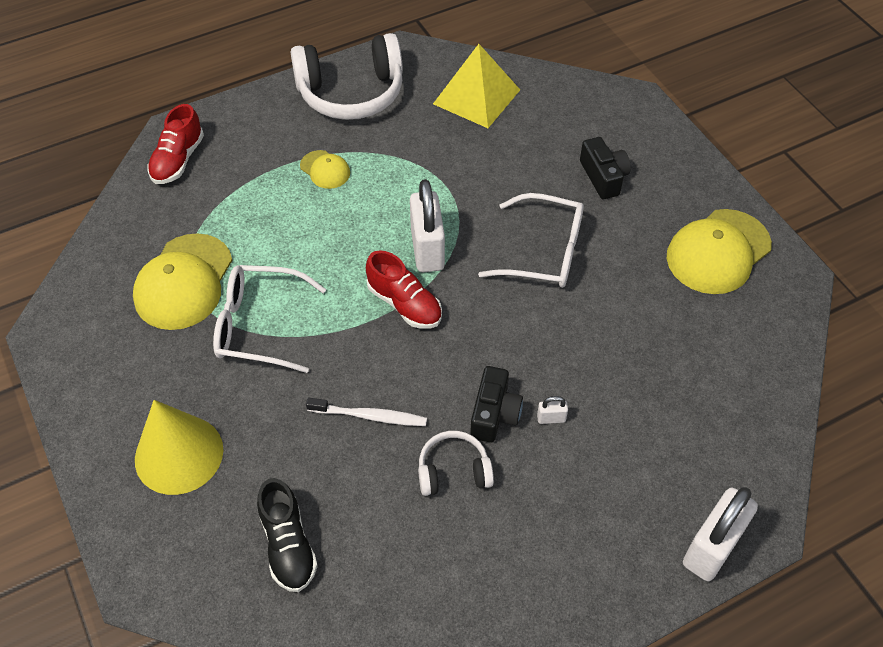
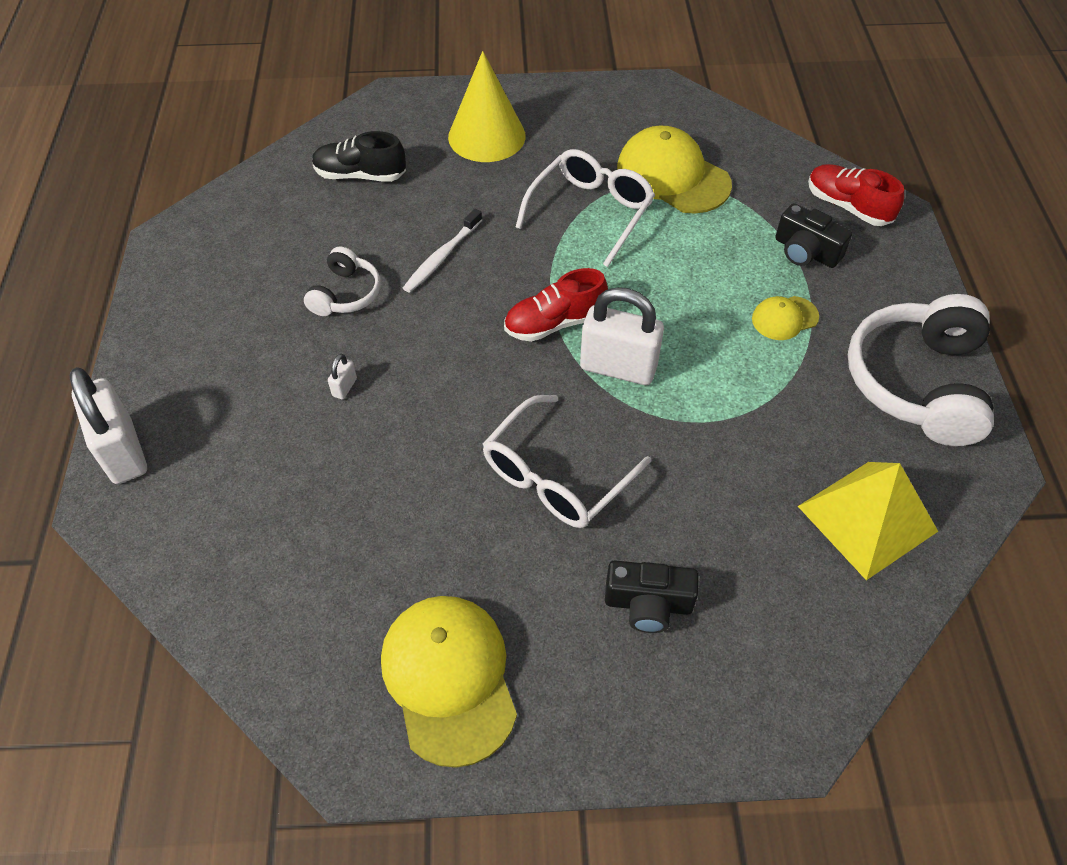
camera: 115 degrees right, 0 degrees up
black camera [470,366,523,443] -> black camera moved to [775,203,852,268]

